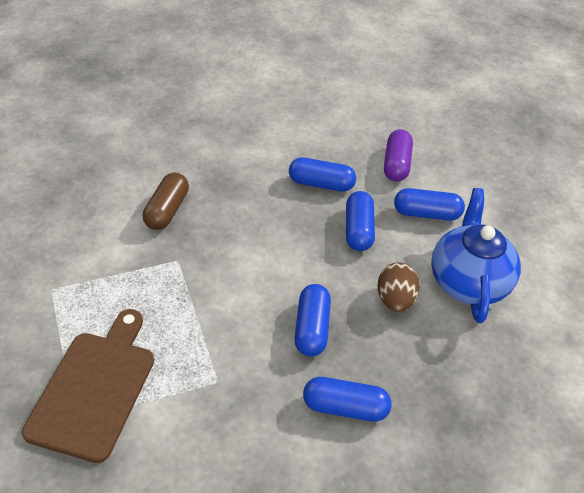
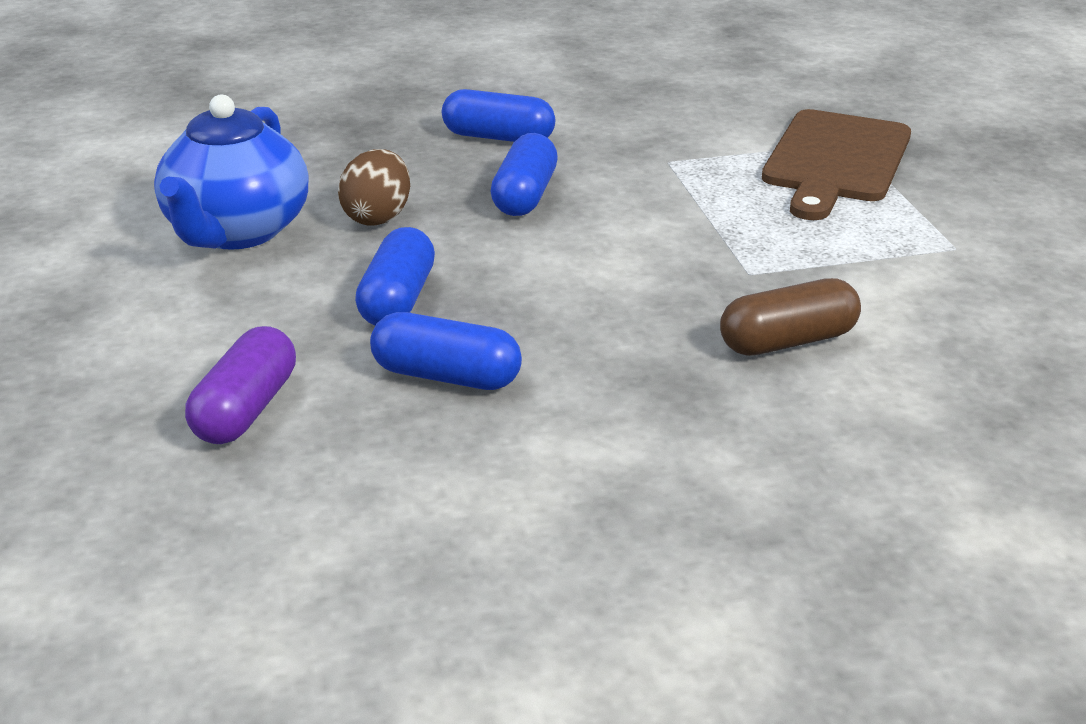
camera: 170 degrees left, 15 degrees down
brown capsule [143,172,189,230] -> brown capsule turned 45 degrees clockwise [720,278,861,356]
blue capsule [394,188,465,221] -> none

